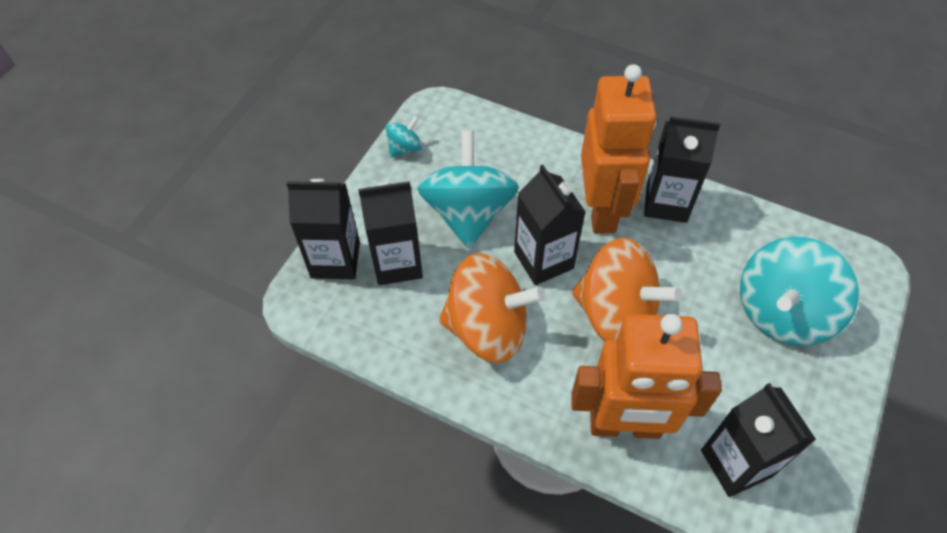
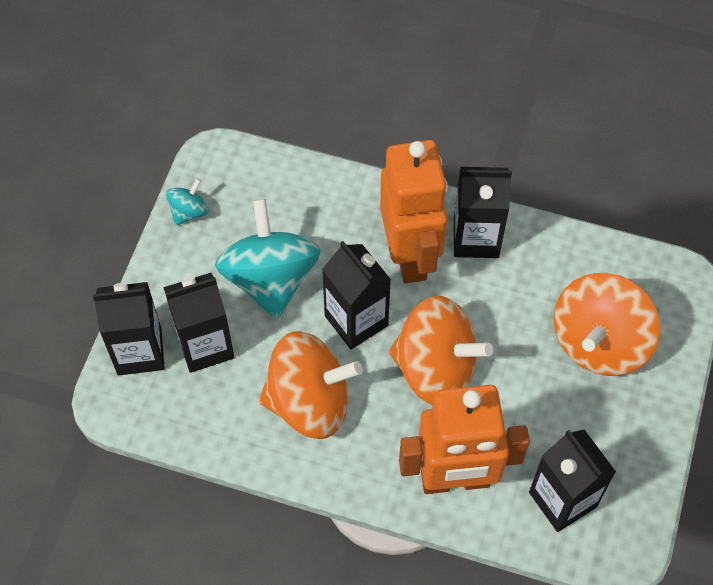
camera: 10 degrees left, 5 degrees up
turquoise spinning top [740,237,859,346] -> orange spinning top [554,273,661,376]

